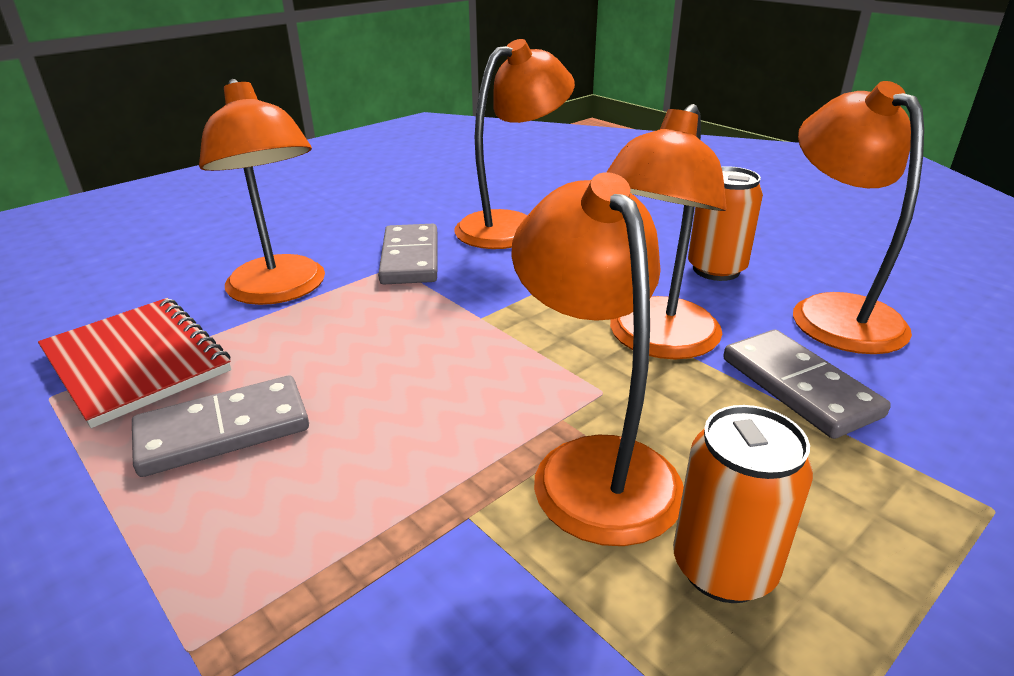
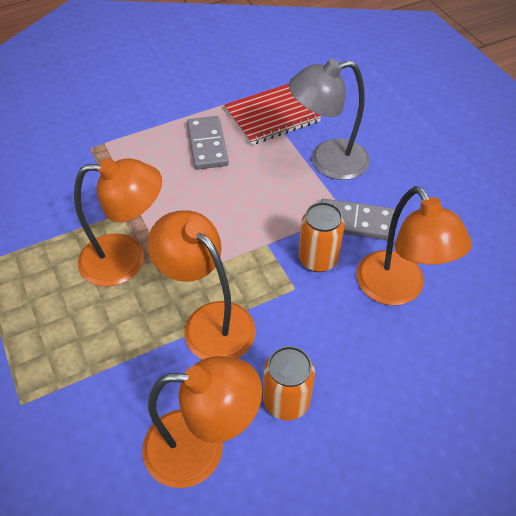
camera: 105 degrees right, 20 degrees up
orange lamp [199,79,325,305] -> grey lamp [289,59,370,180]
orange can [673,405,813,603] -> orange can moved to [298,202,345,272]
grey domino [723,330,891,439] -> none

